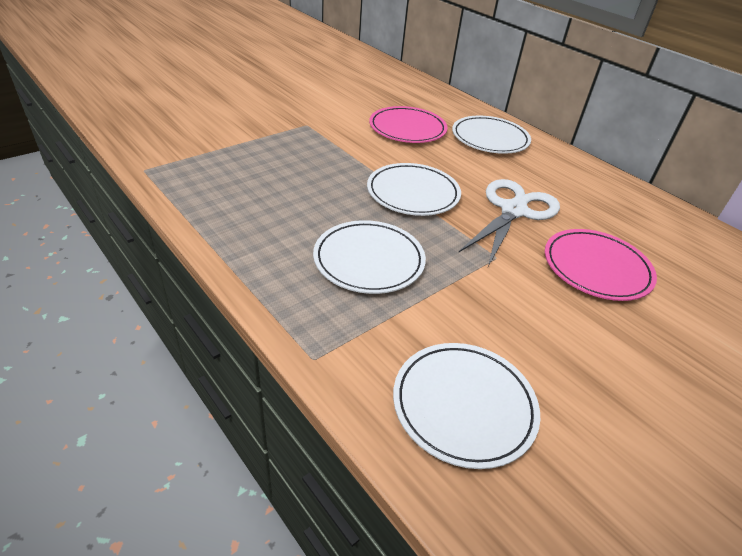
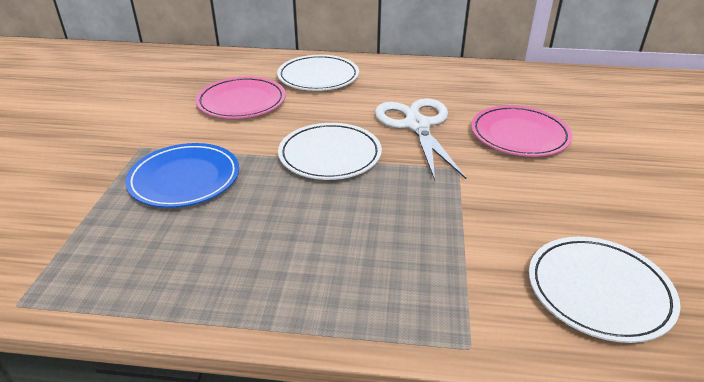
camera: 40 degrees left, 5 degrees down
white plate [313,220,426,294] -> none
none -> blue plate [125,143,239,208]

